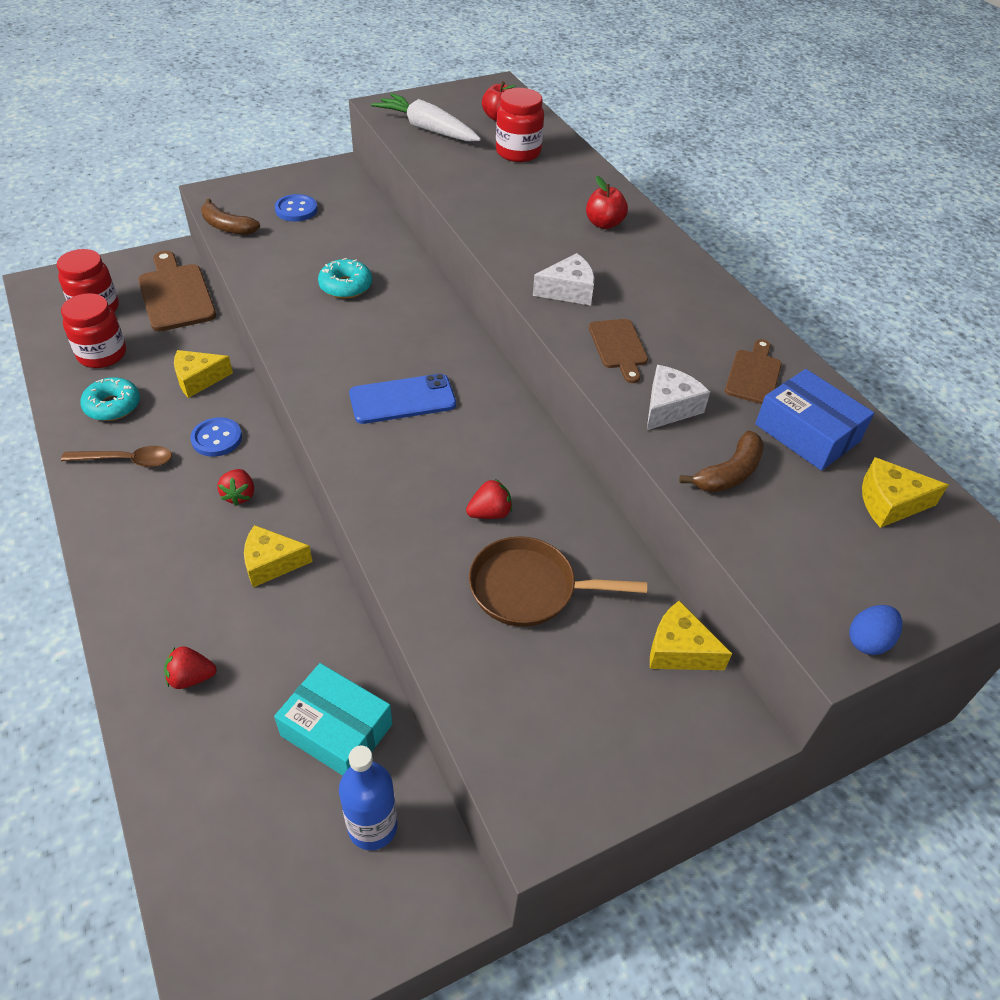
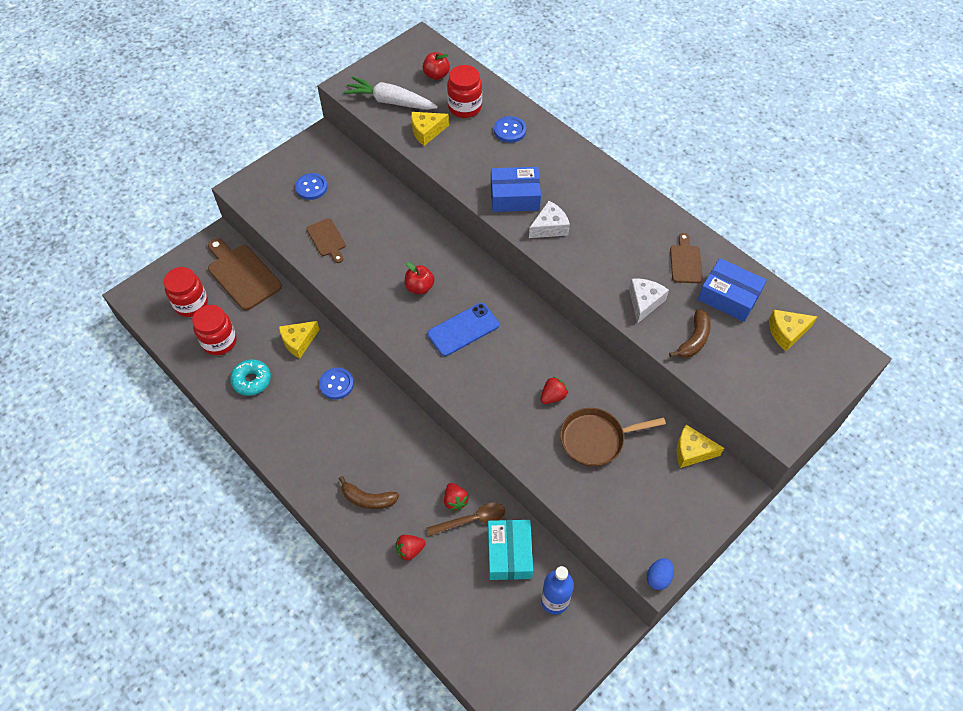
camera: 15 degrees left, 10 degrees up
brown spoon [61,446,172,467] -> brown spoon moved to [426,502,505,536]
brown banana [201,199,260,235] -> brown banana moved to [339,476,399,509]
red strawberry [217,469,254,506] -> red strawberry moved to [444,483,469,510]
yellow cheese [244,525,313,587] -> yellow cheese moved to [411,112,449,146]
turquoise box [274,663,392,776] -> turquoise box turned 75 degrees clockwise [488,520,533,580]
turquoise donut [318,258,372,299] -> none
red apple [586,176,628,229] -> red apple moved to [405,262,435,295]
brown cutting board [589,319,648,383] -> brown cutting board moved to [307,218,346,263]
blue egg [849,605,902,655] -> blue egg moved to [647,558,674,590]
none -> blue box [491,167,541,212]
none -> blue button [494,116,526,143]

